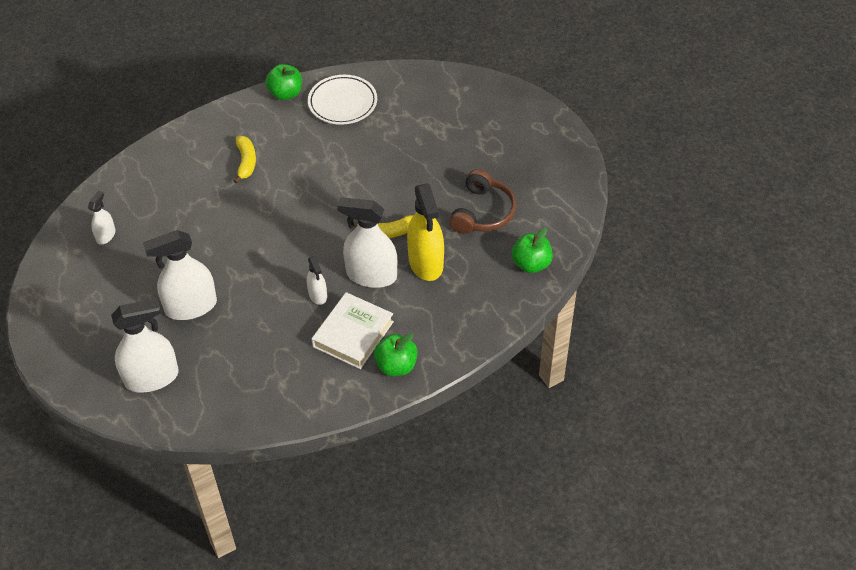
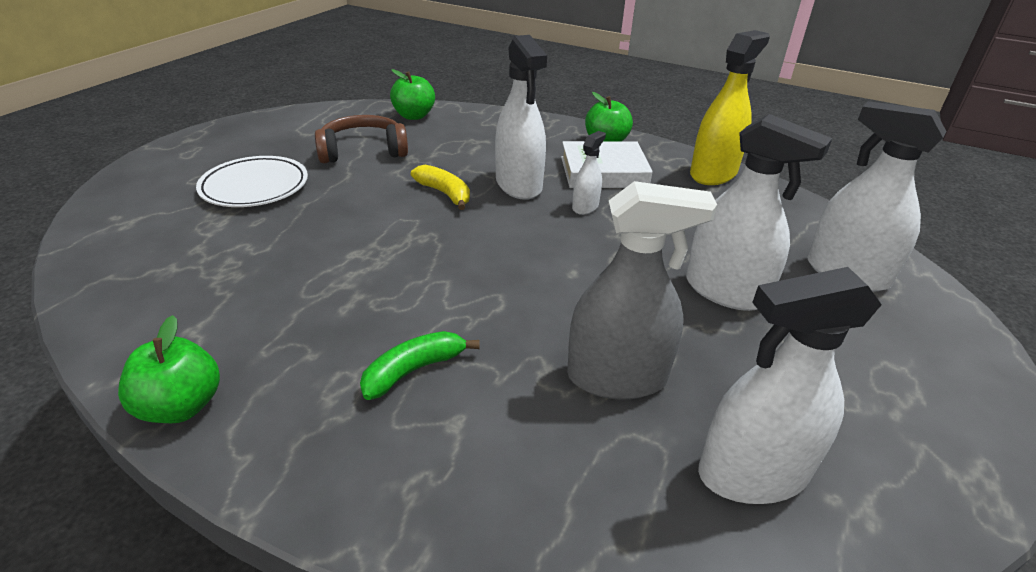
camera: 125 degrees left, 15 degrees down
white spray bottle [88,191,115,245] -> white spray bottle [698,267,882,504], size x1.96
yellow banana [234,136,256,184] -> green banana [360,331,480,400]
white plate [308,75,377,125] -> white plate moved to [196,156,308,207]
yellow spray bottle [407,184,444,281] -> yellow spray bottle moved to [690,30,770,185]
none -> grey spray bottle [567,181,717,400]

